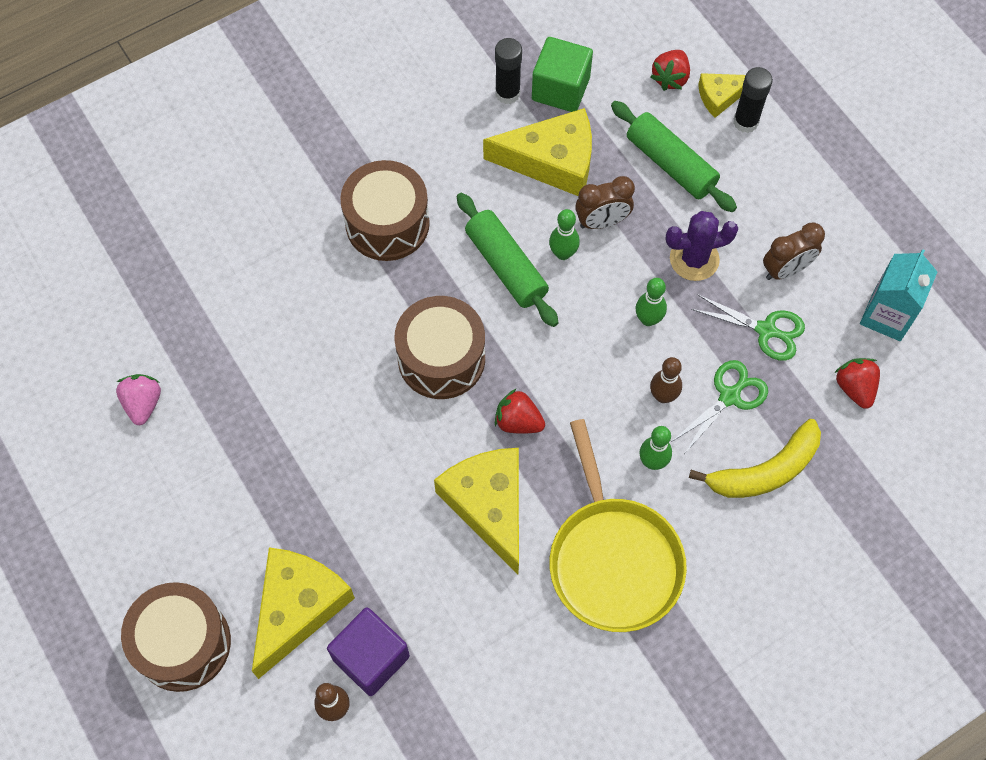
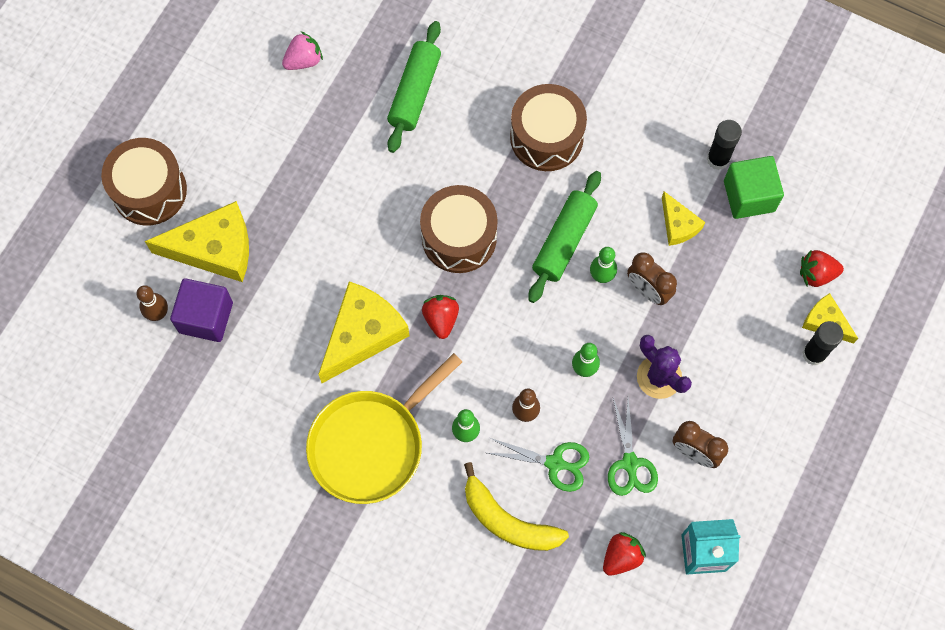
camera: 60 degrees right, 5 degrees up
yellow cheese [483,108,592,196] -> yellow cheese [662,191,705,246], size x0.54
green rolling pin [611,101,737,212] -> green rolling pin moved to [387,21,441,153]

